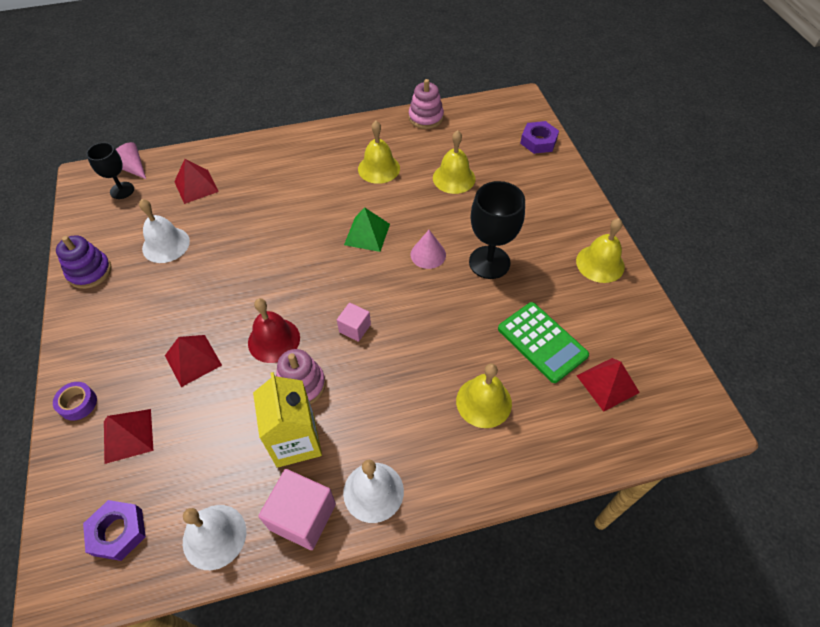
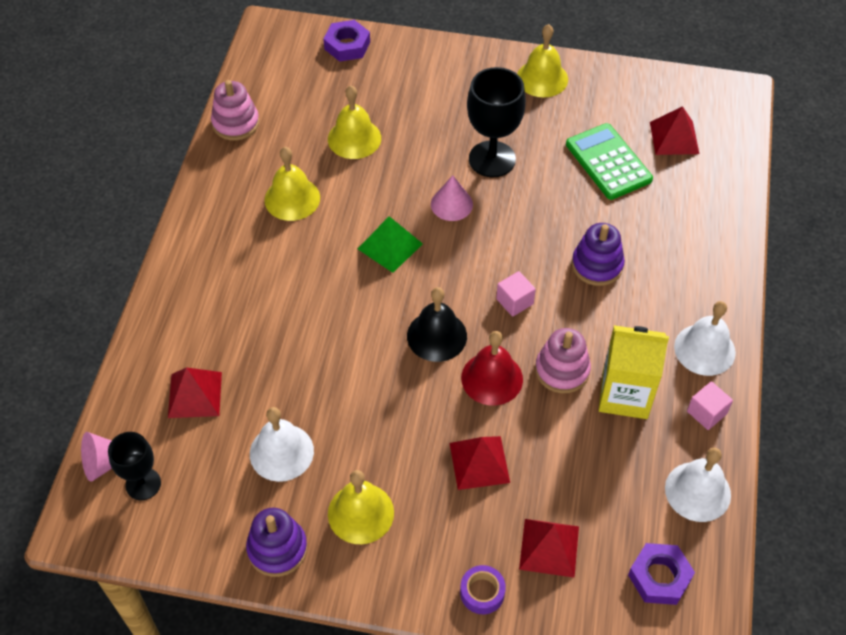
camera: 65 degrees left, 0 degrees up
pink cube [258,469,336,550] -> pink cube [687,381,733,430], size x0.57
yellow bell [456,363,512,428] -> yellow bell moved to [328,470,394,544]
green calculator [498,302,589,383] -> green calculator turned 105 degrees counterclockwise [566,123,653,200]
none -> black bell [407,287,467,362]
none -> purple stacking toy [572,223,625,286]

